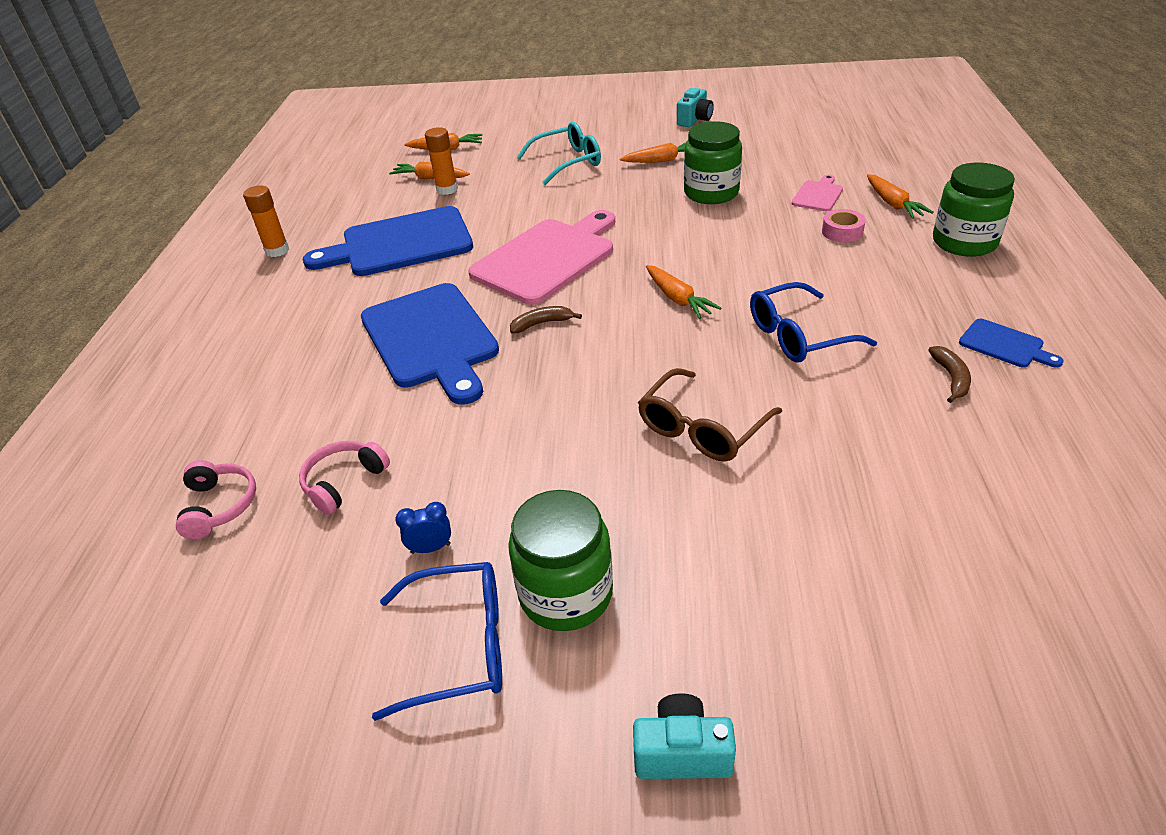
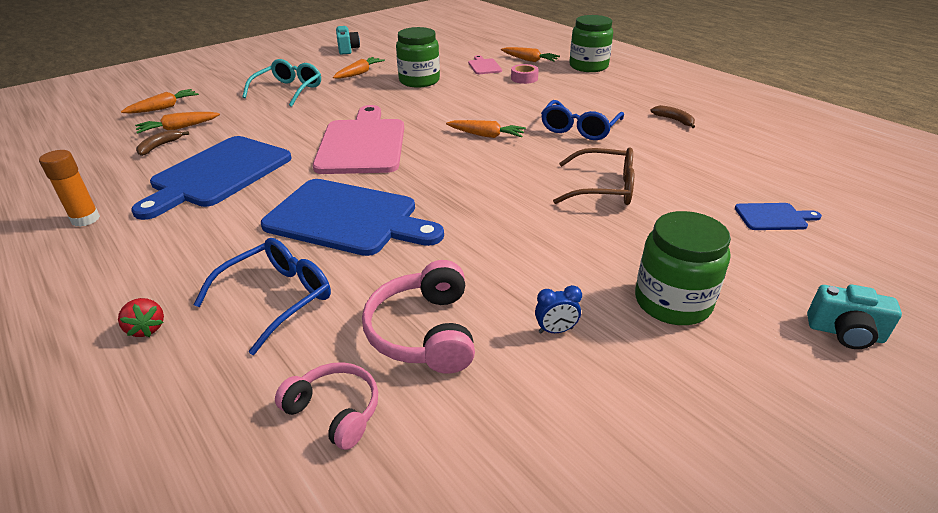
camera: 45 degrees left, 5 degrees down
pink headphones [299,441,390,515] -> pink headphones [362,260,475,374], size x1.50
blue glasses [372,562,502,721] -> blue glasses moved to [194,238,331,355]
blue clock [395,502,451,554] -> blue clock turned 135 degrees counterclockwise [535,285,582,334]
orange glue stick [425,127,458,195] -> none
brown banana [510,306,582,334] -> brown banana moved to [136,130,189,156]
turquoise camera [633,693,736,779] -> turquoise camera turned 120 degrees counterclockwise [807,285,902,349]
brown glasses [638,368,782,462] -> brown glasses turned 75 degrees counterclockwise [553,148,634,205]
blue cutting board [959,319,1064,367] -> blue cutting board moved to [735,203,822,230]
none -> red strawberry [118,298,164,337]

